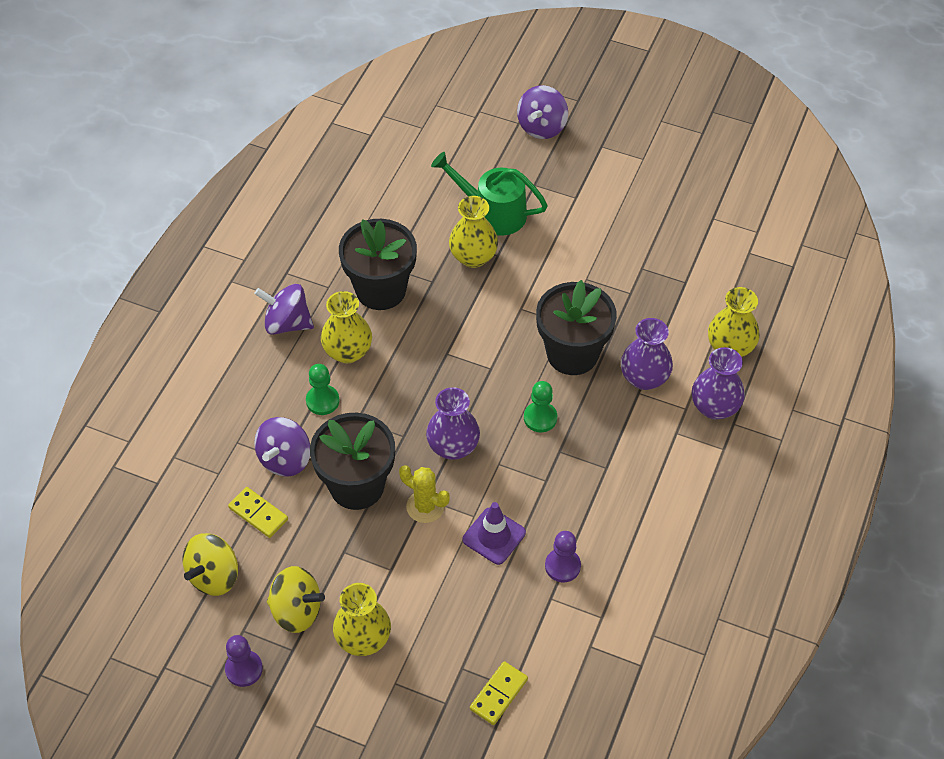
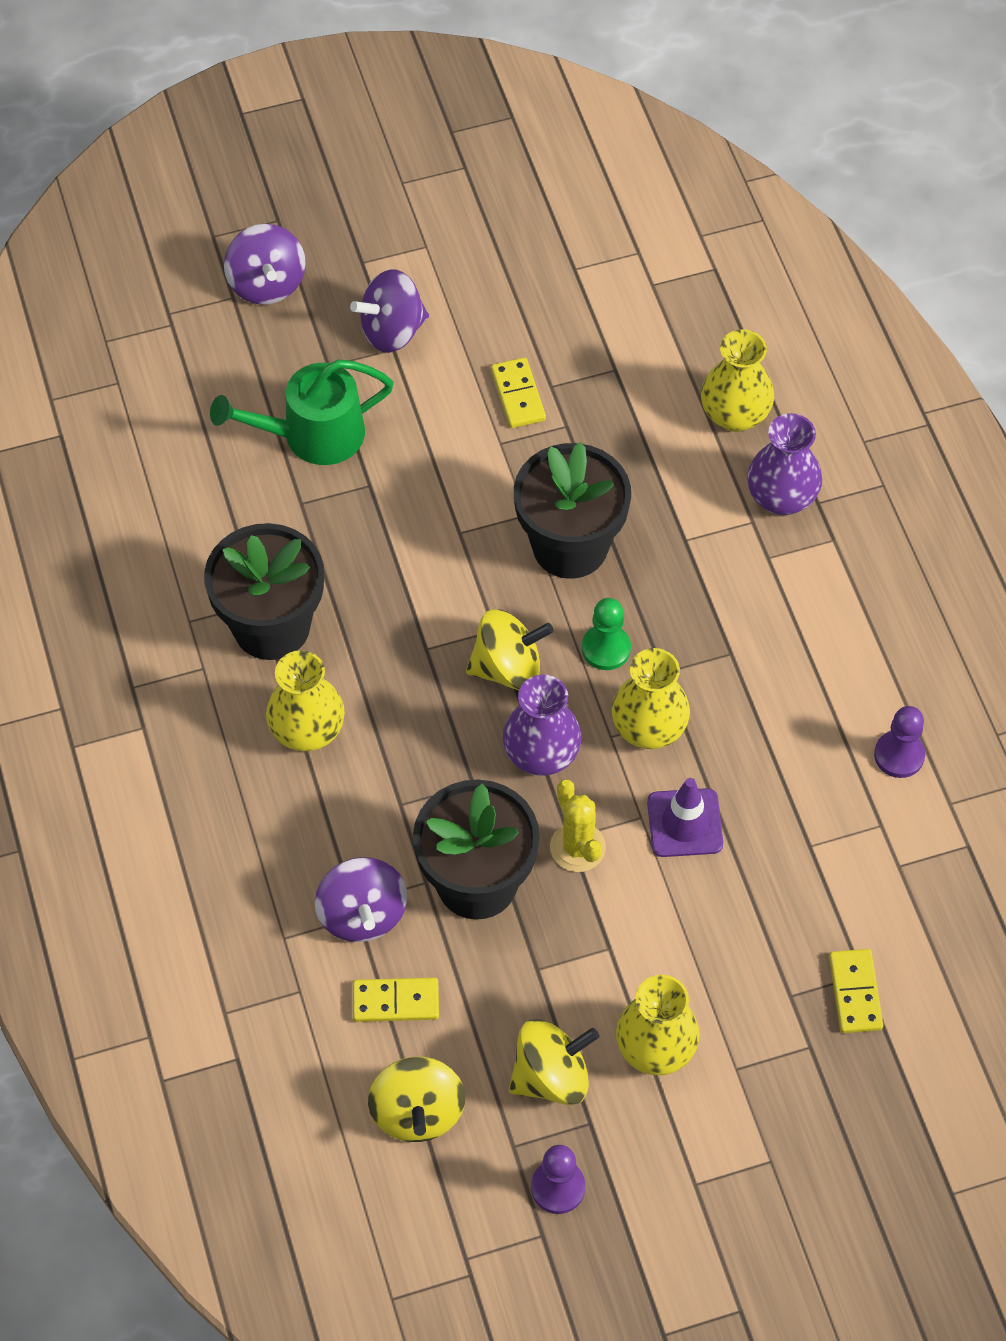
camera: 40 degrees left, 5 degrees up
purple spinning top [254,284,314,335] -> purple spinning top moved to [350,269,429,353]
green pawn [306,364,339,415] -> none
yellow cactus [399,465,450,523] -> yellow cactus turned 75 degrees clockwise [550,779,606,872]
yellow vase [449,196,498,268] -> yellow vase moved to [612,648,690,749]
purple pawn [545,531,581,582] -> purple pawn moved to [874,706,925,778]
purple vase [621,318,673,390] -> none
none -> yellow spinning top [466,609,554,690]
none -> yellow domino [491,357,546,428]

